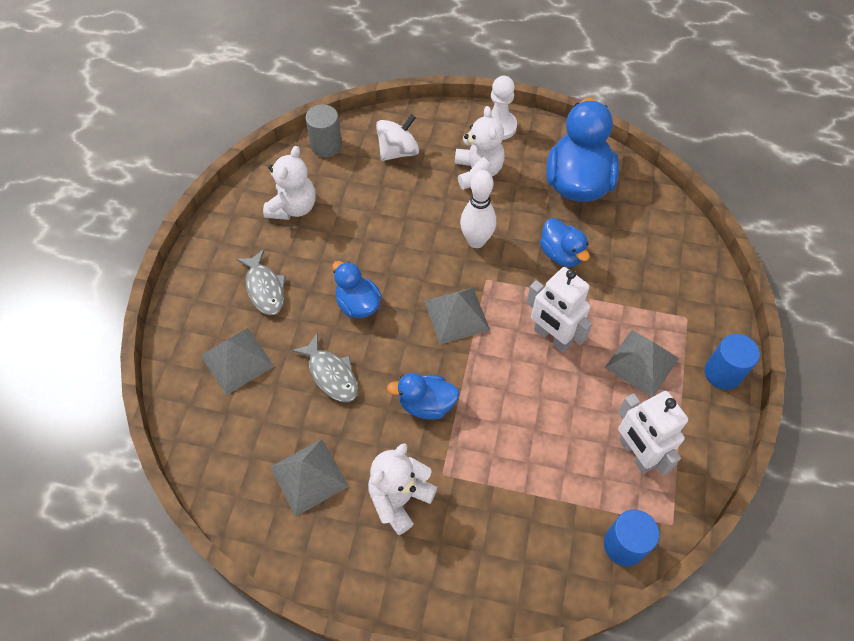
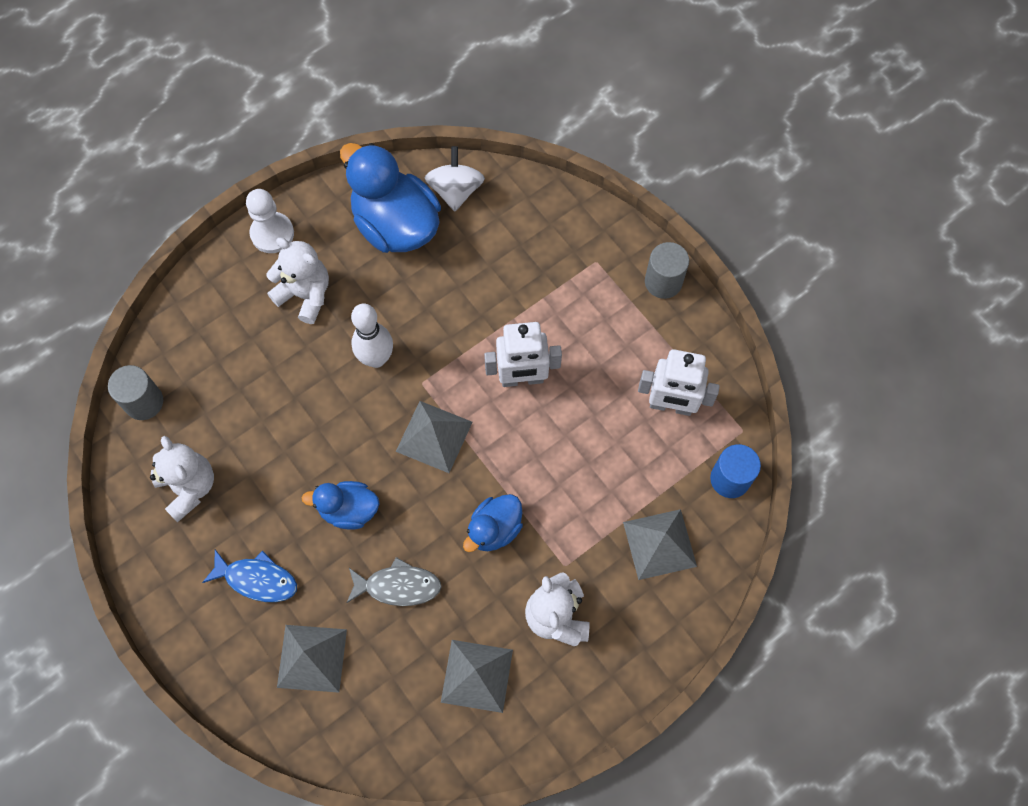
camera: 50 degrees left, 10 degrees up
grey fish [236,249,286,315] -> blue fish [202,550,297,602]
white spinning top [376,114,419,161] -> white spinning top moved to [425,146,485,211]
blue duck [540,218,589,267] -> none
grey pyramid [605,330,679,397] -> grey pyramid moved to [623,509,697,580]
blue cylinder [704,334,760,390] -> grey cylinder [645,242,689,299]

